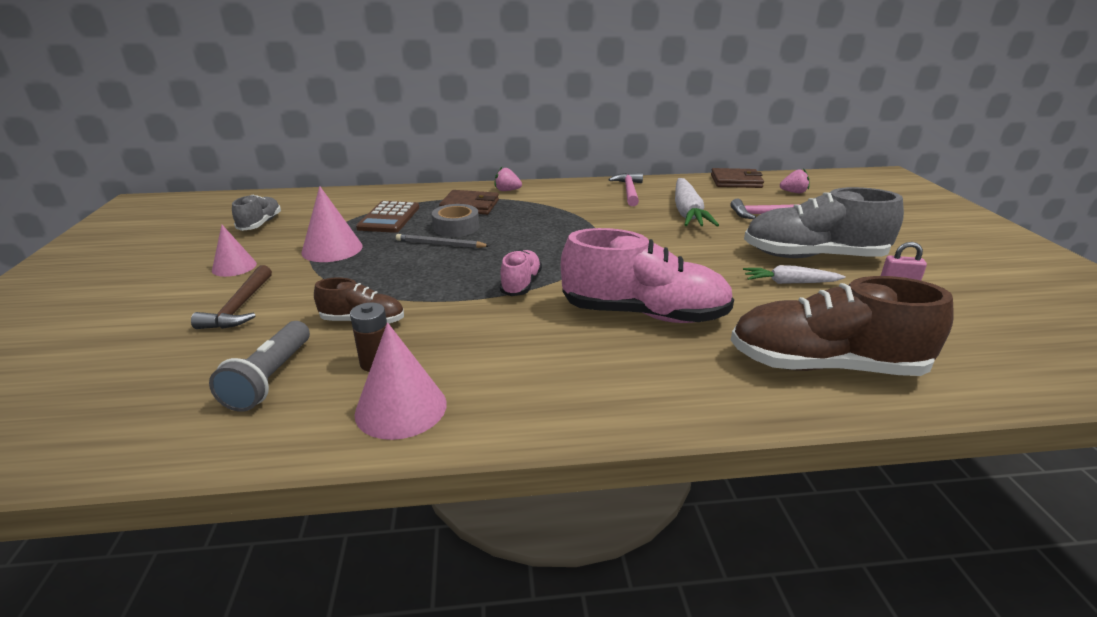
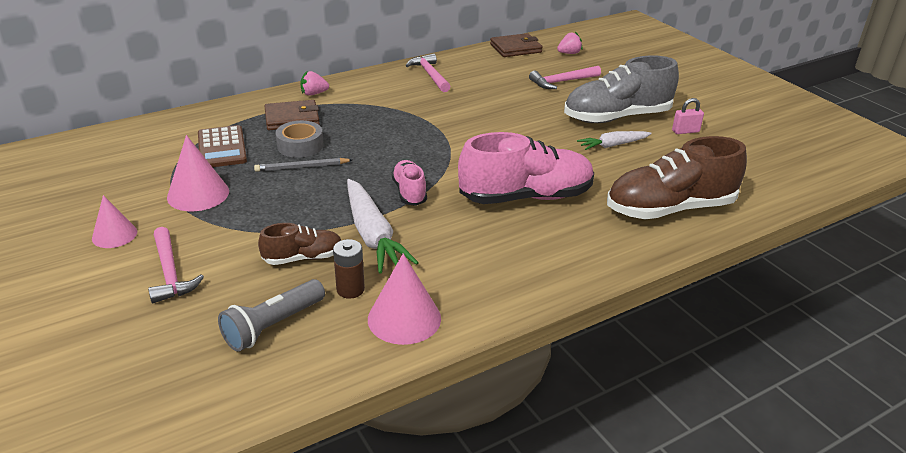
camera: 25 degrees left, 5 degrees up
brown hammer [191,265,272,329] -> pink hammer [148,227,204,303]
grey flashlight [209,321,310,412] -> grey flashlight turned 60 degrees clockwise [218,279,325,352]
grey shoe [232,195,281,231] -> none
white carrot [675,178,719,226] -> white carrot moved to [347,179,419,274]

